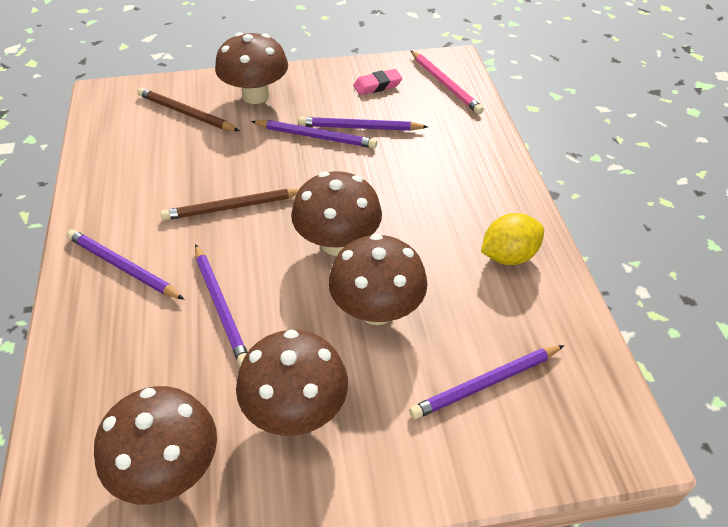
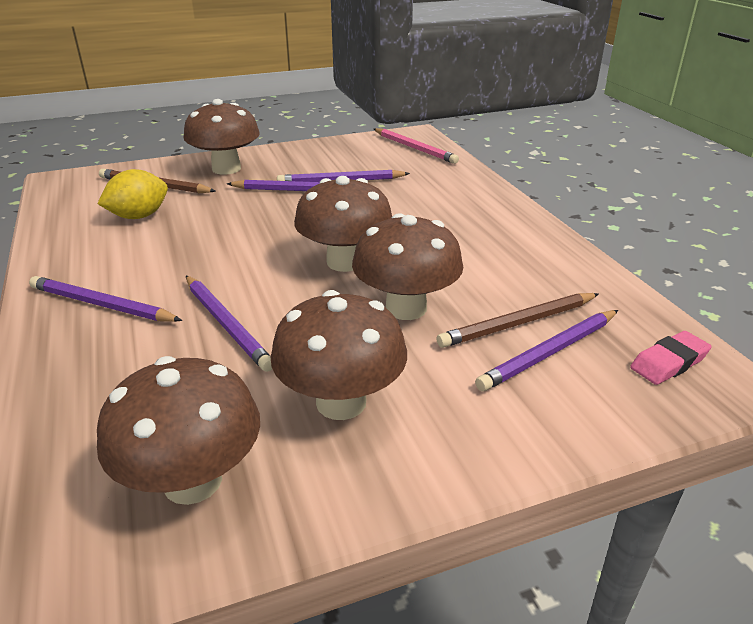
camera: 10 degrees left, 15 degrees down
brown pencil [161,189,299,220] -> brown pencil moved to [437,293,599,348]
pink eraser [353,69,403,95] -> pink eraser moved to [630,331,712,385]
yellow lemon [481,213,544,265] -> yellow lemon moved to [98,169,168,219]

